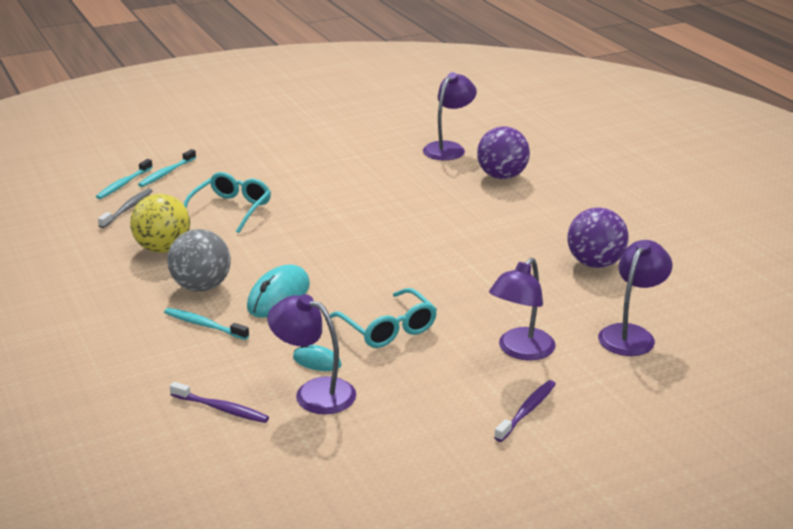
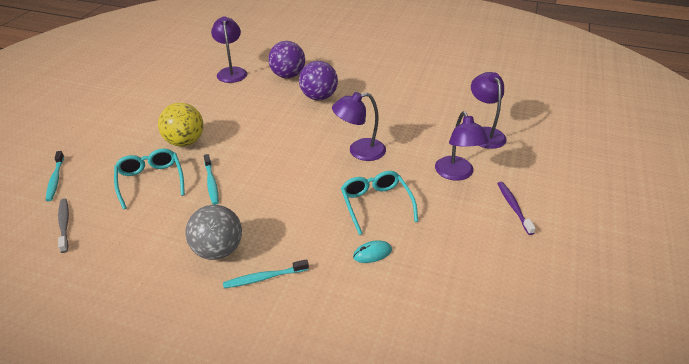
camera: 45 degrees left, 10 degrees up
turquoise toothbrush [96,159,153,199] -> turquoise toothbrush moved to [204,154,219,205]
yellow ball [130,194,190,253] -> yellow ball moved to [158,103,203,146]
purple toothbrush [170,382,269,423] -> none
turquoise mouse [247,264,310,318] -> none
purple lamp [267,294,356,414] -> purple lamp moved to [332,92,386,161]
turquoise glasses [330,288,437,348] -> turquoise glasses turned 120 degrees counterclockwise [341,171,418,235]
purple ball [567,207,629,268] -> purple ball moved to [299,61,338,100]

